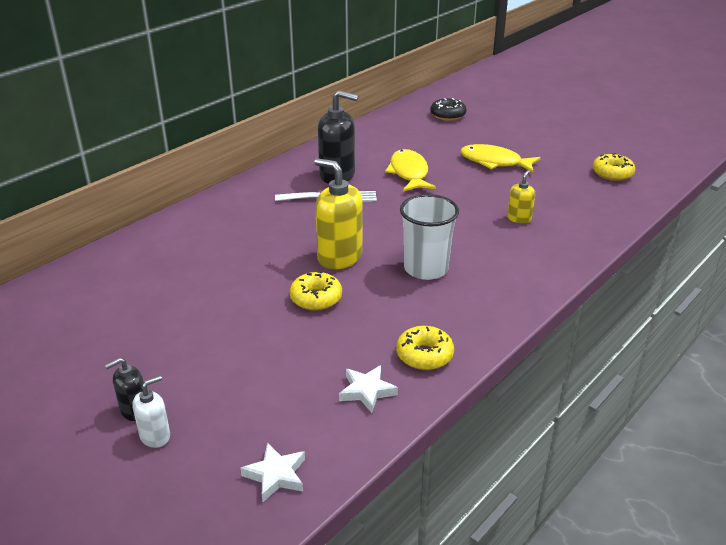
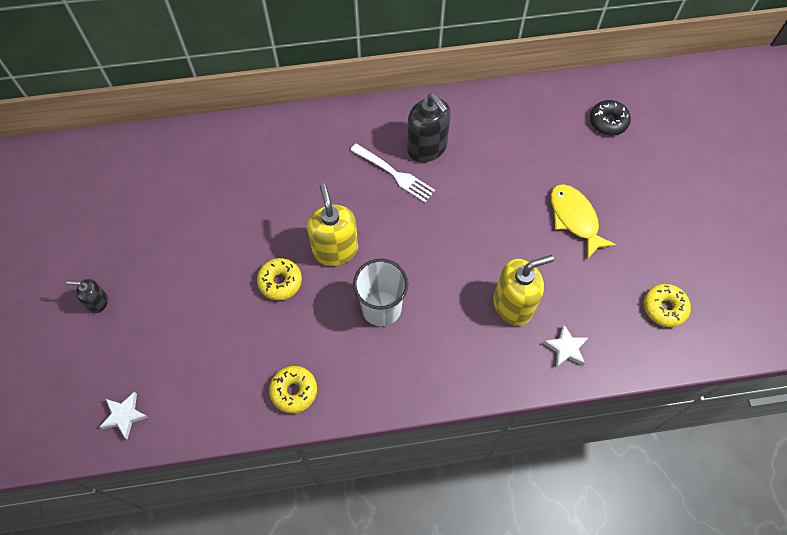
camera: 40 degrees right, 30 degrees up
white soap dispenser [132,376,170,448] -> none
white star [339,365,398,413] -> white star moved to [543,325,588,367]
yellow fish [385,149,436,192] -> none
yellow soap dispenser [507,170,535,224] -> yellow soap dispenser [494,255,554,326], size x1.92

